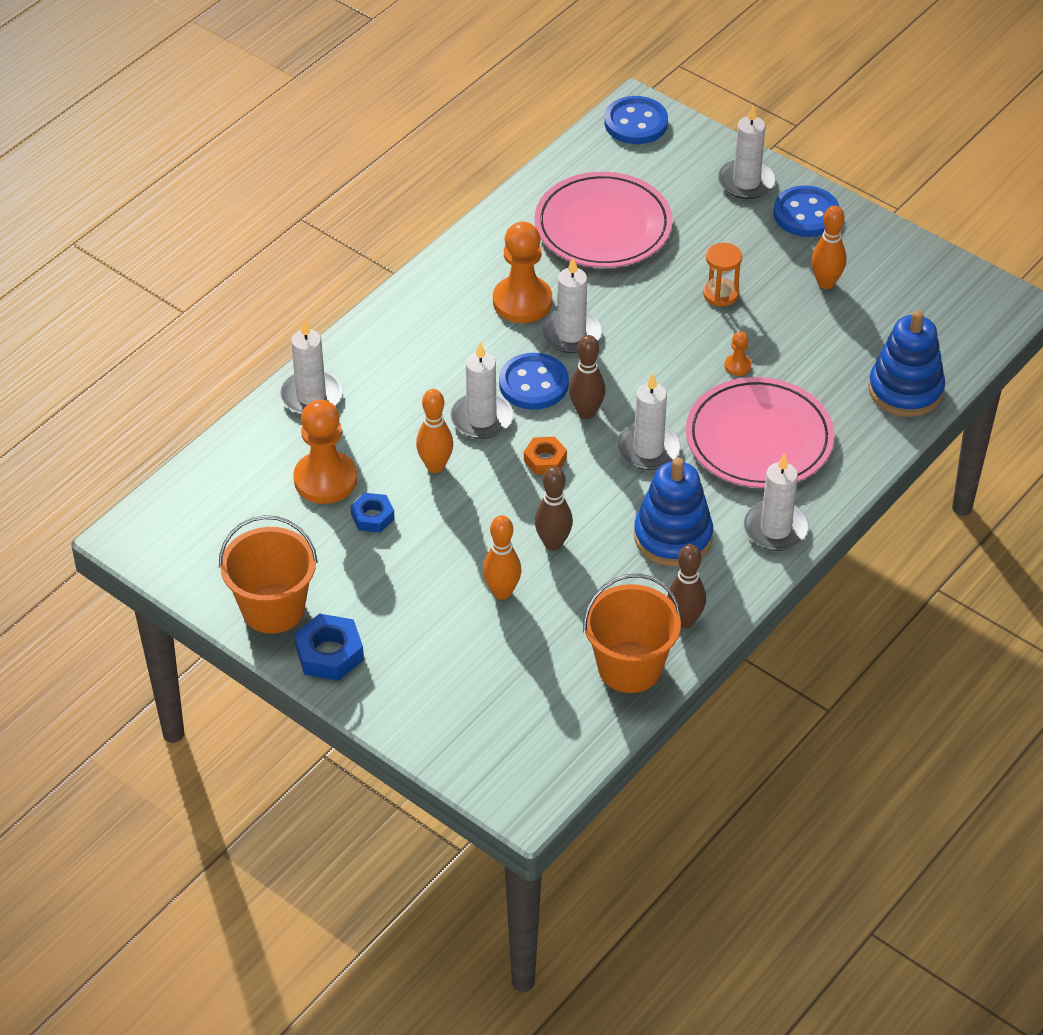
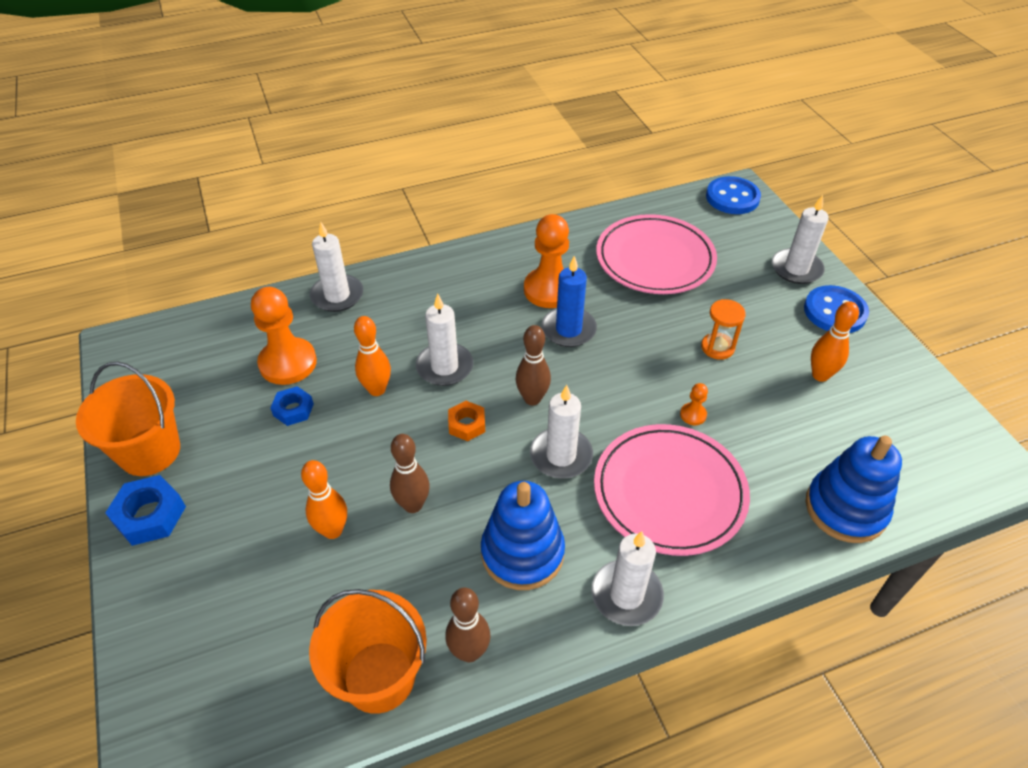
camera: 30 degrees right, 0 degrees up
blue button [499,353,569,410] -> none
white candle [541,258,602,353] -> blue candle [541,256,597,347]

